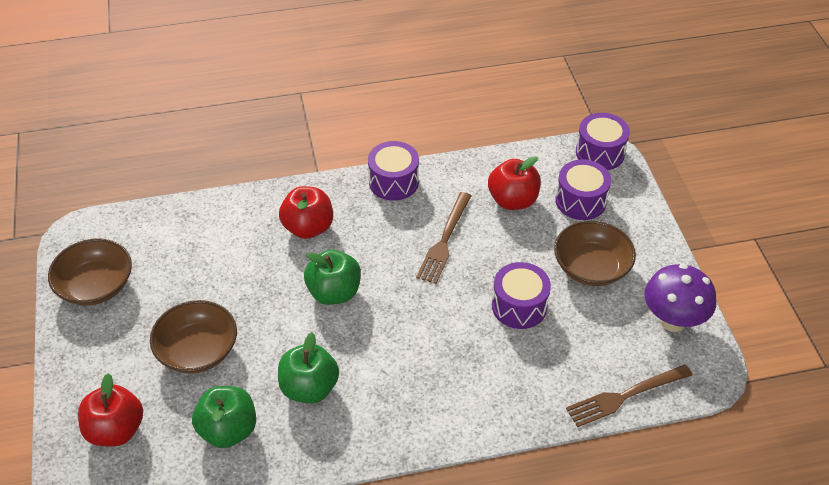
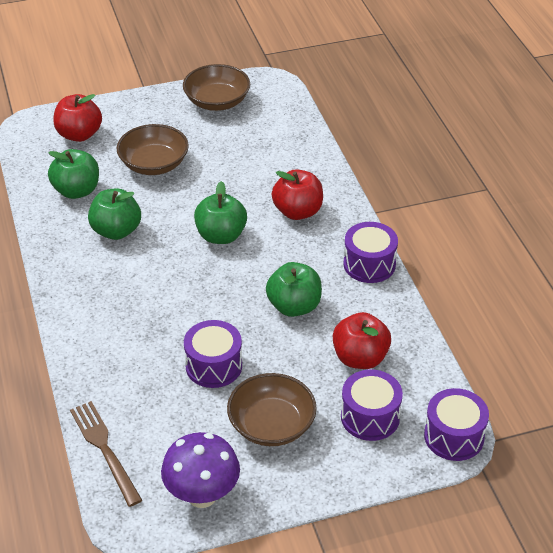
camera: 85 degrees right, 5 degrees down
brown fork [416,192,471,284] -> green apple [266,262,322,317]

